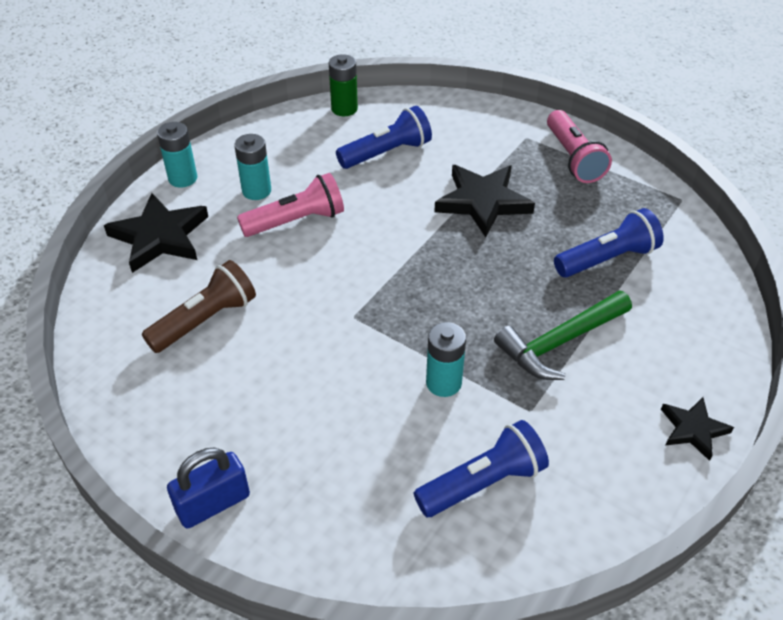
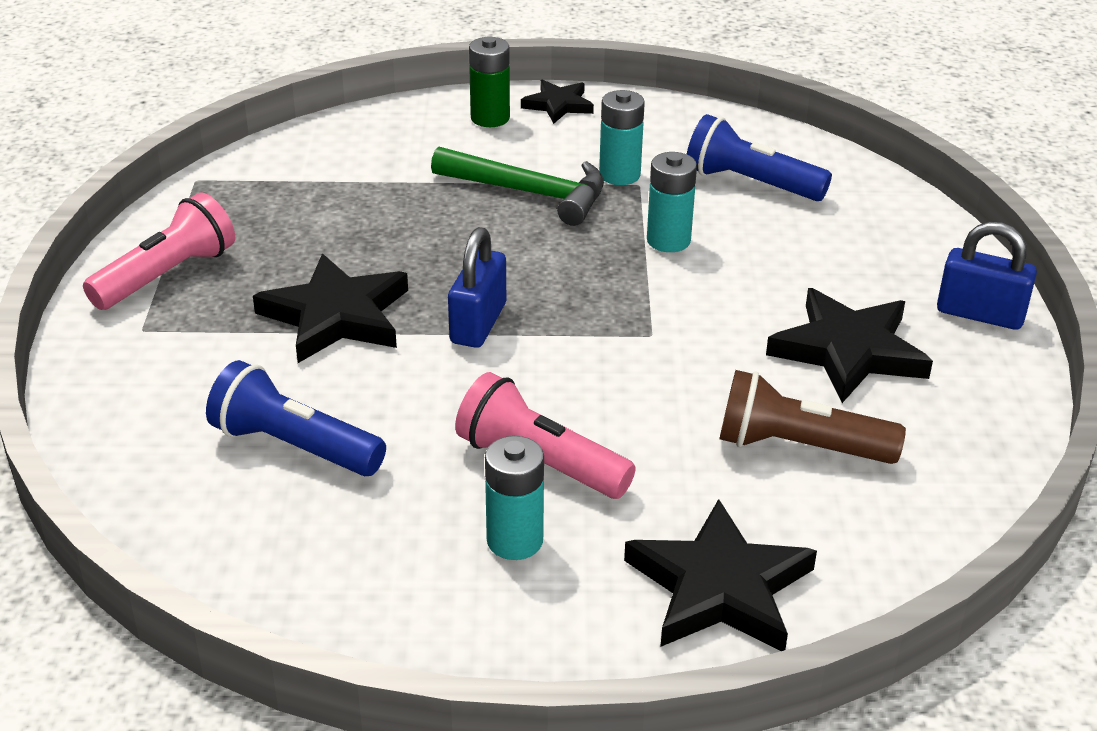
camera: 125 degrees left, 10 degrees down
turquoise battery [157,122,197,187] -> turquoise battery moved to [599,90,645,185]
green battery [329,54,358,116] -> green battery moved to [469,36,510,127]
blue flashlight [554,208,664,278] -> none
none -> blue padlock [448,227,506,348]
none -> black star [766,288,933,403]

